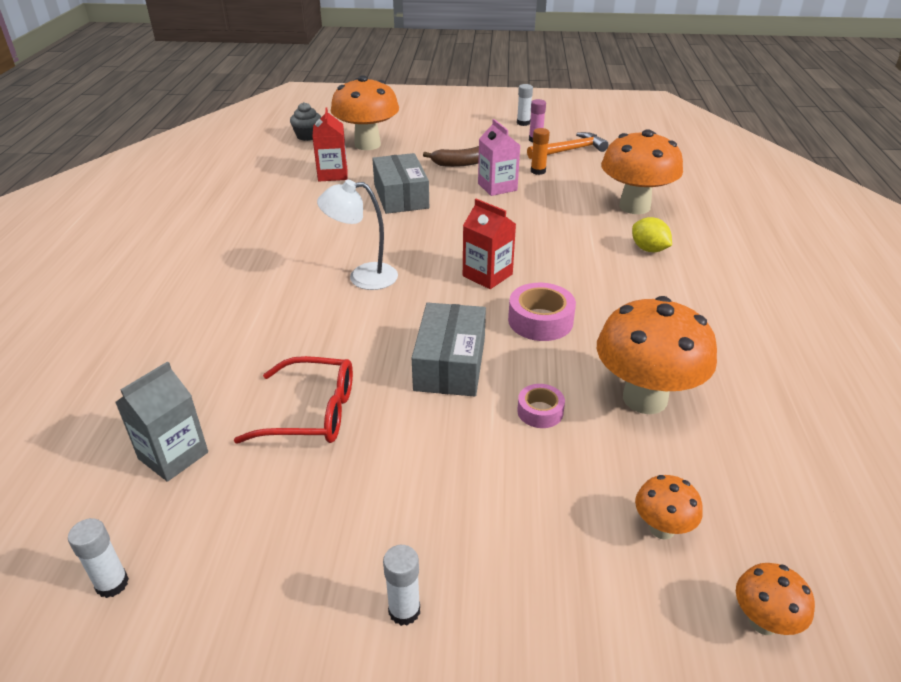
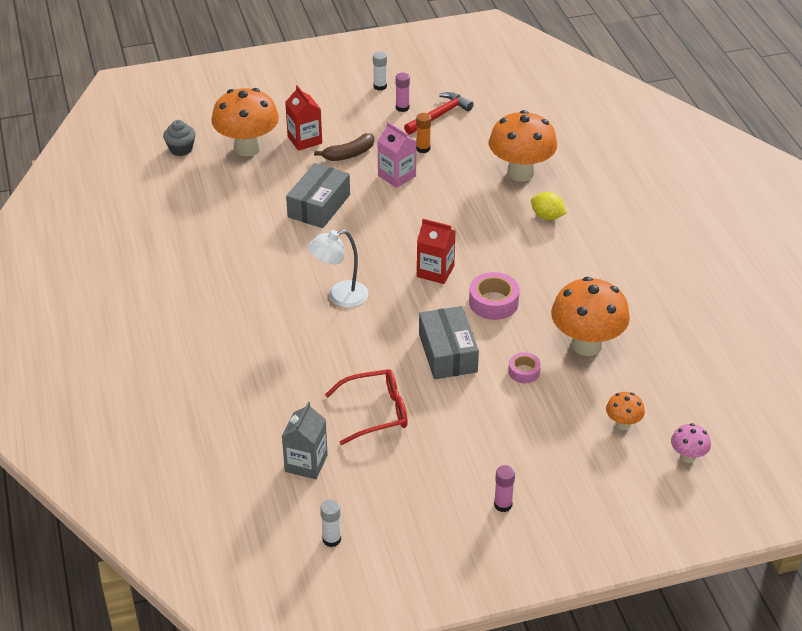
camera: 20 degrees left, 5 degrees up
red carton [312,108,348,181] -> red carton moved to [285,85,322,151]
grey box [372,153,429,214] -> grey box turned 60 degrees clockwise [286,163,350,228]
white glue stick [383,545,420,626] -> pink glue stick [494,465,515,512]
orange hammer [527,132,609,159] -> red hammer [404,92,474,135]
orange mushroom [736,563,815,635] -> pink mushroom [671,423,711,463]

